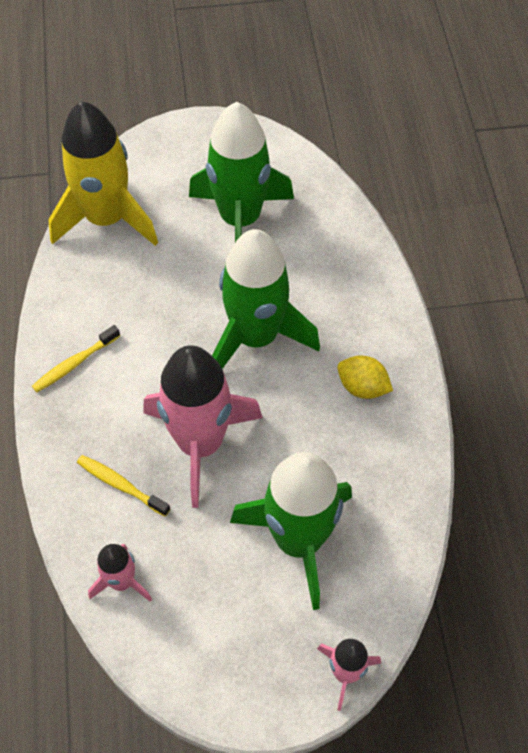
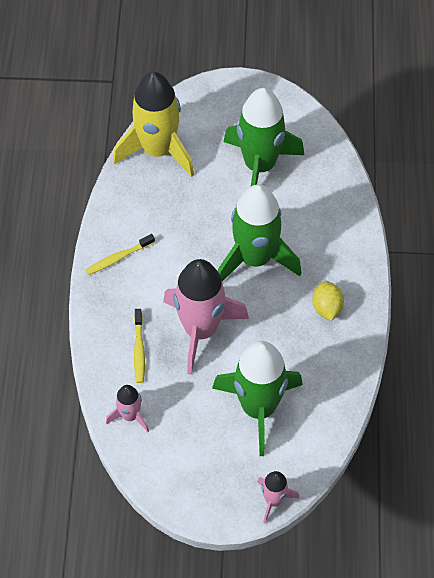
camera: 10 degrees right, 0 degrees up
yellow toothbrush [77,455,170,517] -> yellow toothbrush turned 135 degrees counterclockwise [134,309,145,383]
yellow lemon [337,355,393,399] -> yellow lemon turned 45 degrees clockwise [312,281,344,321]

